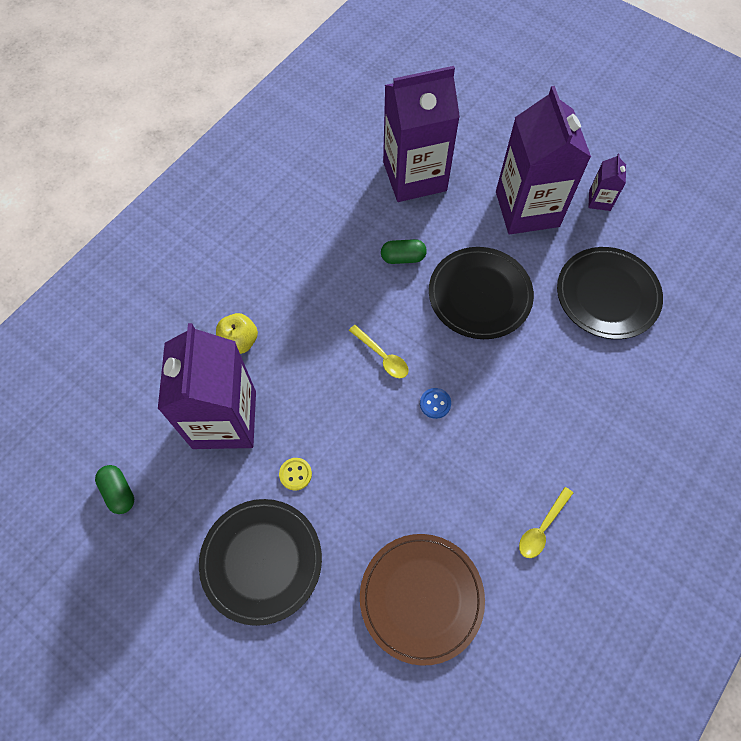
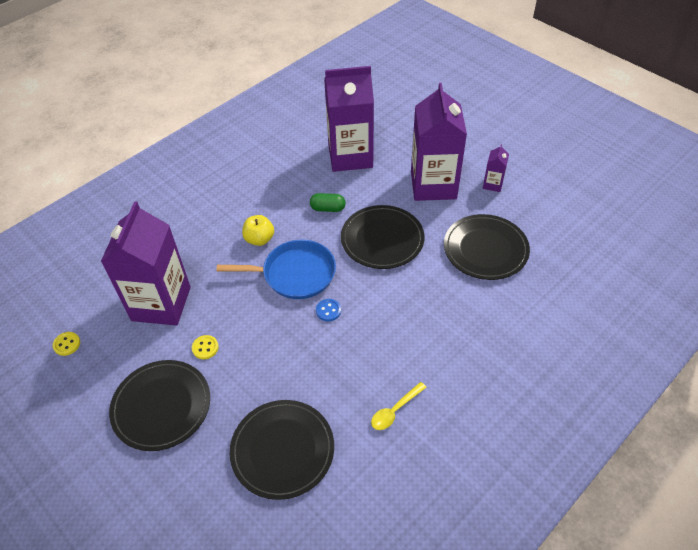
camera: 10 degrees right, 15 degrees down
green capsule [95,465,134,514] -> yellow button [53,332,80,356]
yellow apple [216,313,258,354] -> yellow apple moved to [242,215,274,246]
yellow spoon [349,325,409,378] -> blue pan [217,240,336,299]
brown plate [360,534,485,666] -> black plate [230,400,334,500]

